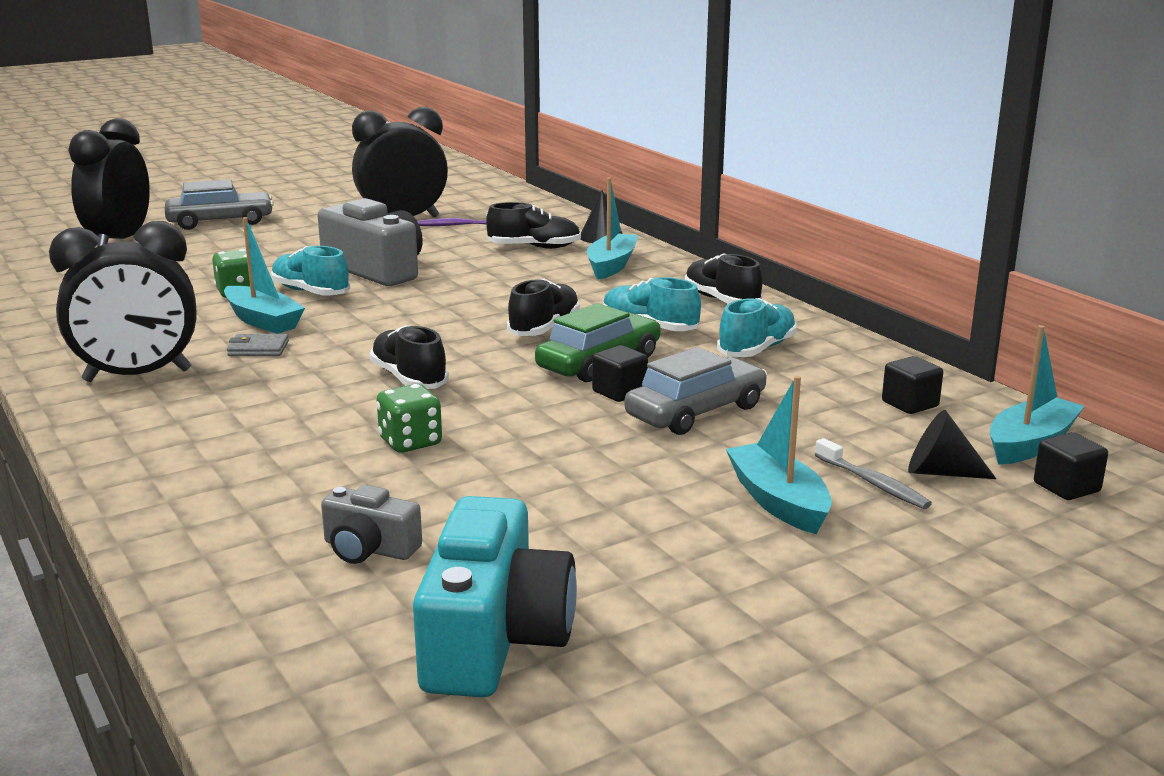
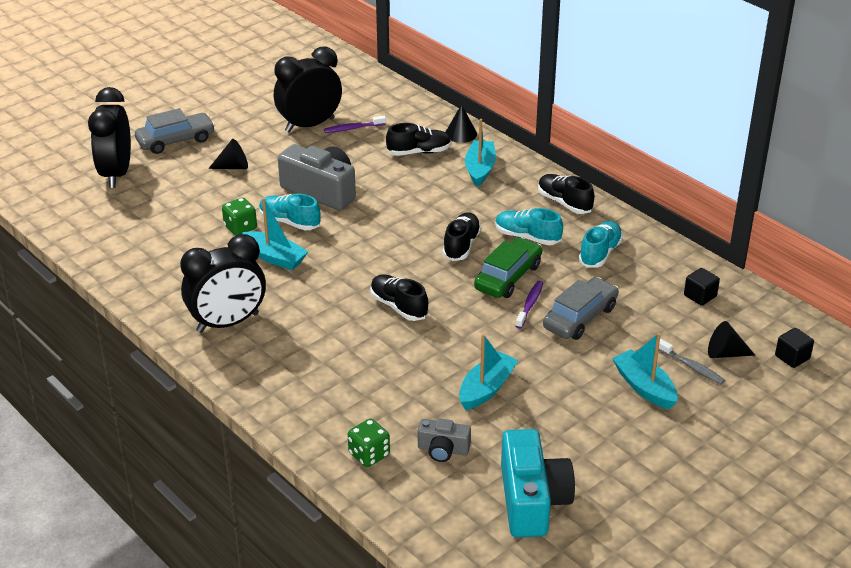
camera: 10 degrees left, 15 degrees up
grey wallet [227,334,289,356] -> none
green dice [376,384,442,453] -> green dice moved to [348,419,390,467]
black cube [592,345,648,402] -> purple toothbrush [515,281,543,329]
turquoise boat [990,325,1085,465] -> turquoise boat moved to [459,334,519,410]
none -> black cone [208,139,248,169]

